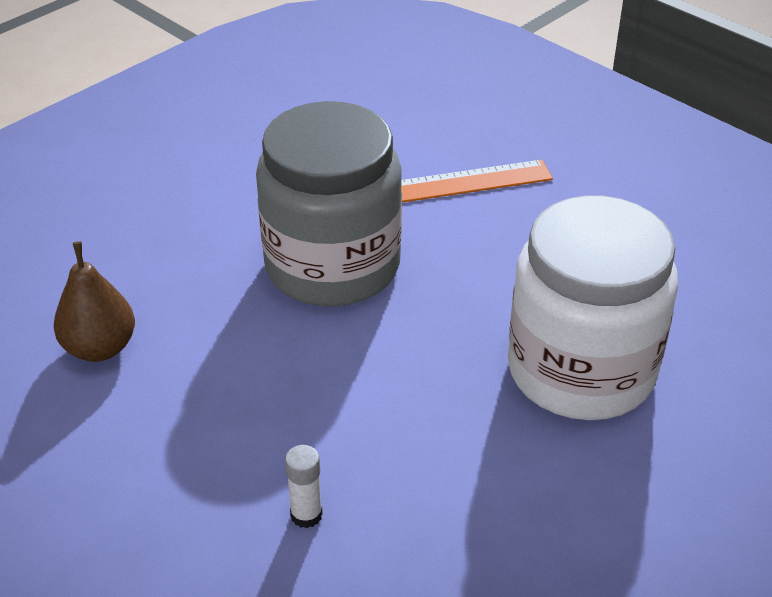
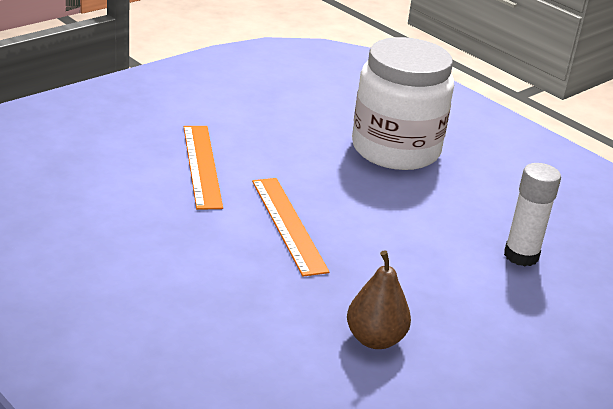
camera: 90 degrees left, 10 degrees down
grey jar [256,101,402,306] -> orange ruler [252,178,330,277]
white glue stick [285,445,323,528] -> white glue stick [504,163,561,267], size x1.76

